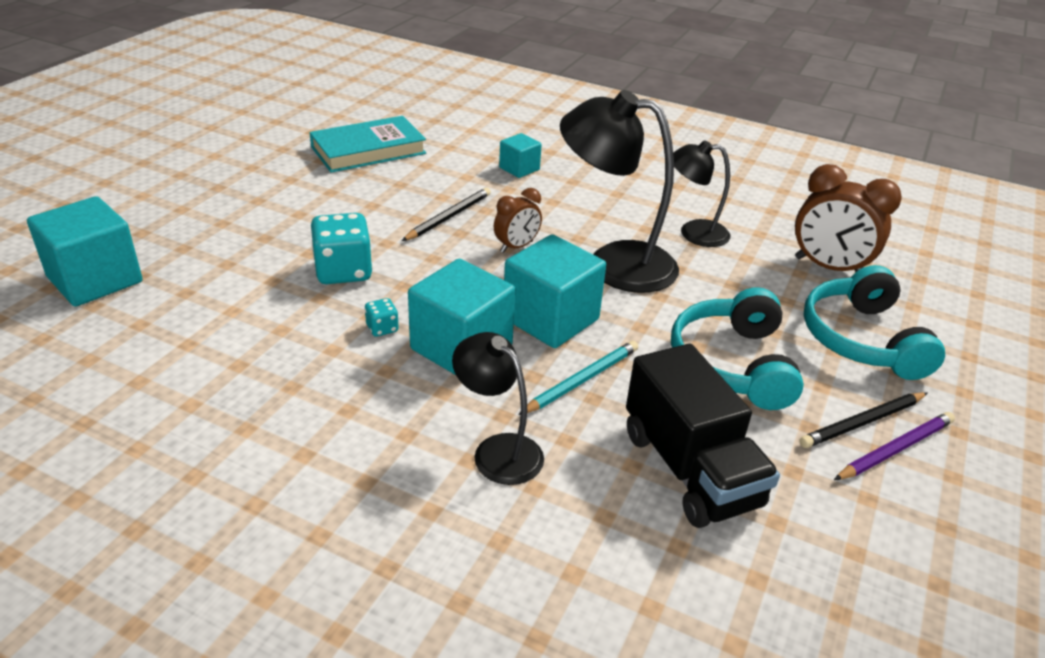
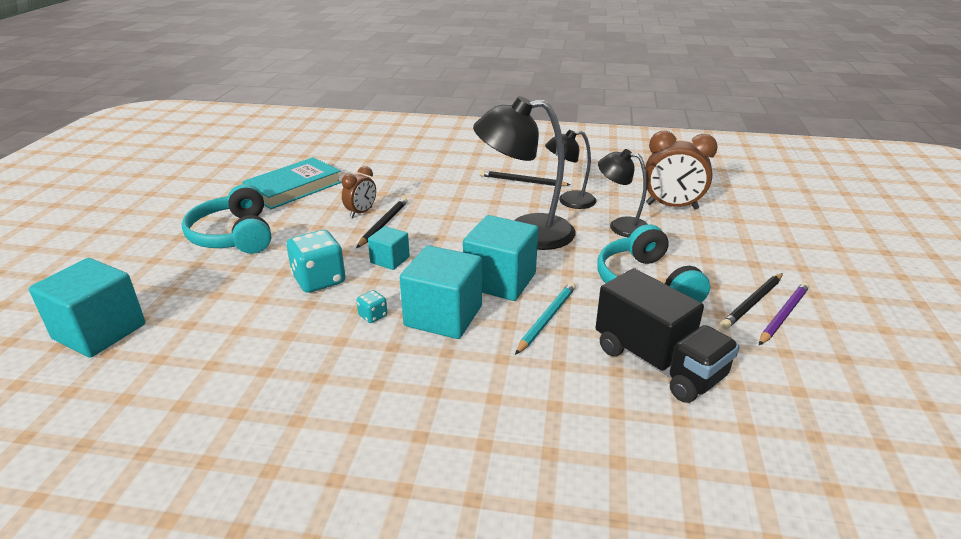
camera: 15 degrees left, 5 degrees down
black lamp [452,332,544,485] -> black lamp moved to [598,149,647,237]
brown clock [494,188,542,253] -> brown clock moved to [341,166,376,218]
turquoise cube [499,133,542,178] -> turquoise cube moved to [368,226,410,270]
turquoise headphones [803,265,945,380] -> turquoise headphones moved to [182,184,271,254]
none -> black pencil [480,170,570,186]

